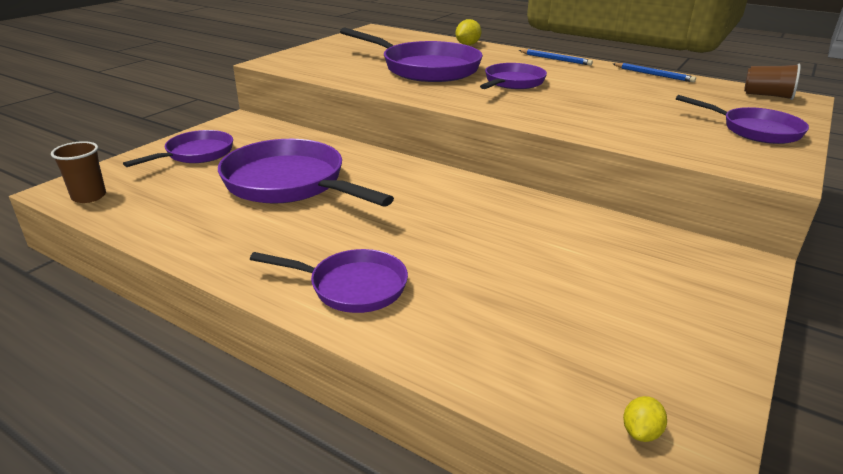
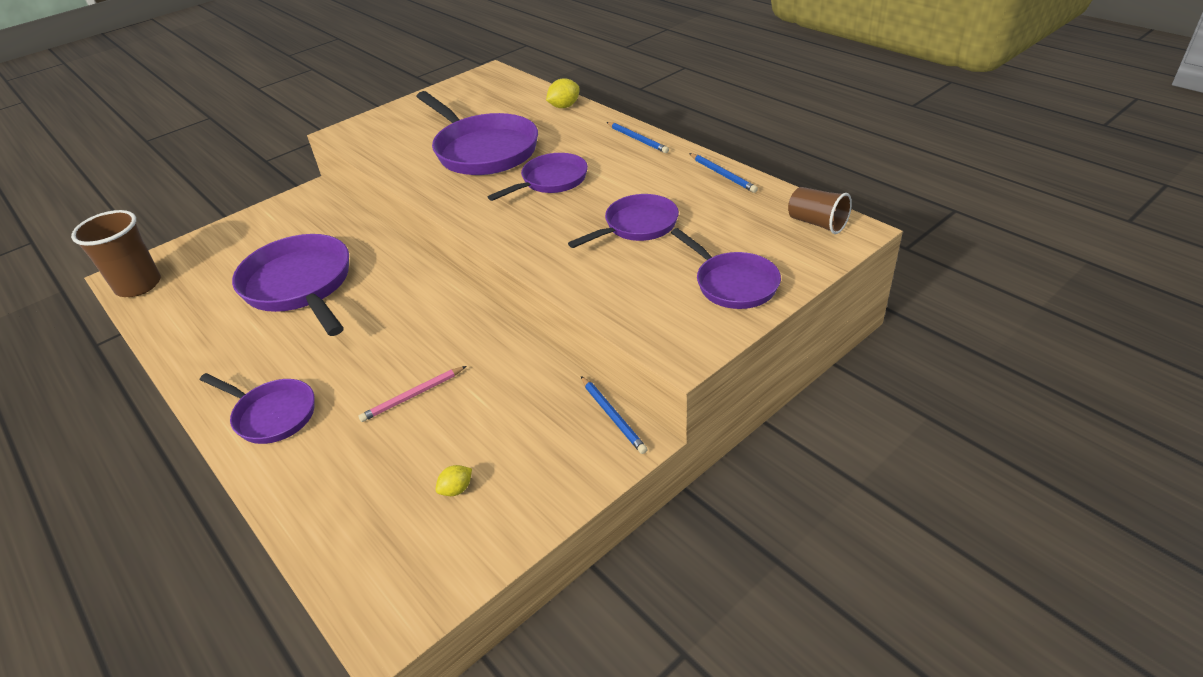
camera: 20 degrees right, 10 degrees up
brown cup [51,141,106,203] -> brown cup [71,210,161,297], size x1.60
purple pan [123,130,233,167] -> purple pan moved to [568,194,679,248]
yellow lemon [623,396,667,442] -> yellow lemon moved to [436,465,472,496]
none -> pink pencil [358,366,466,422]
none -> blue pencil [581,376,648,454]

